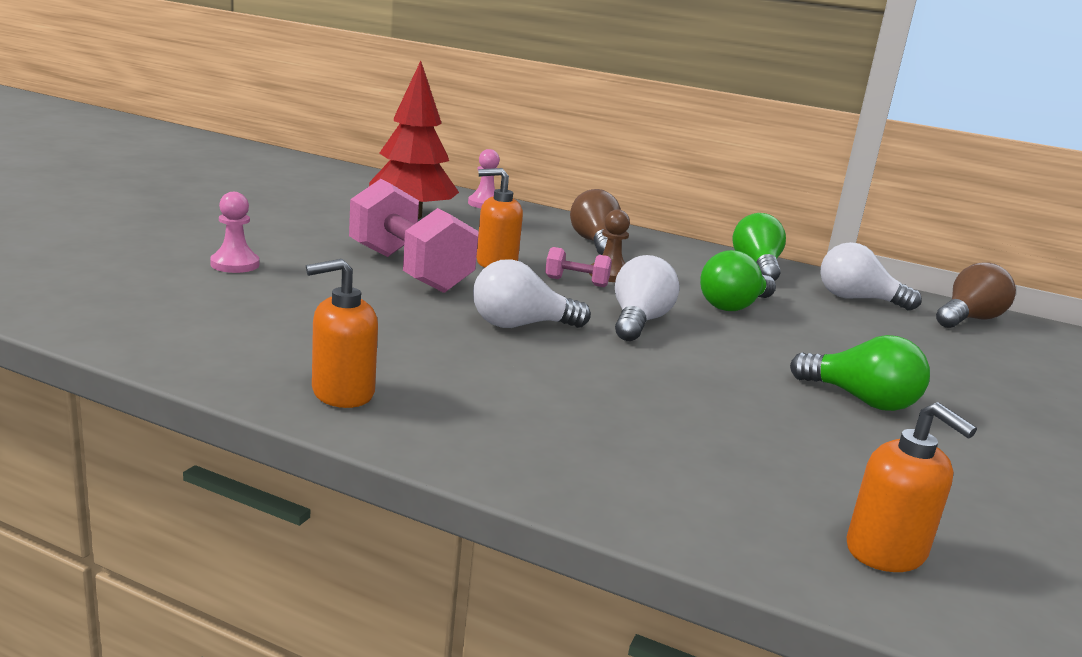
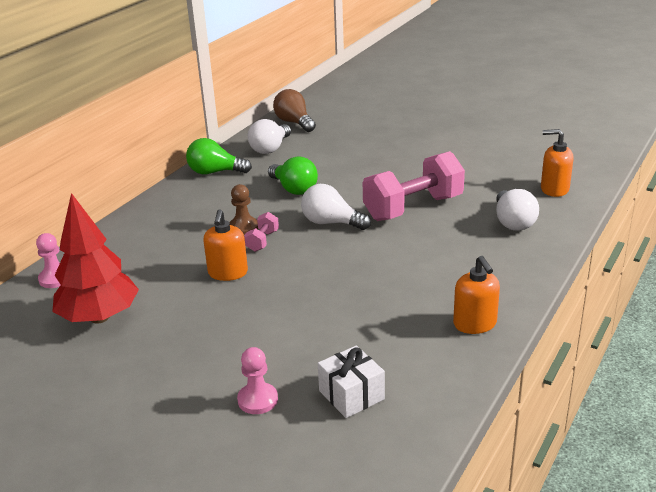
camera: 80 degrees left, 10 degrees up
pink dumbbell [349,179,479,293] -> pink dumbbell moved to [363,151,465,221]
white light bulb [473,259,591,328] -> white light bulb moved to [496,189,539,231]
brown light bulb [570,189,621,255] -> none
green light bulb [790,335,930,411] -> none
orange soap dispenser [847,402,977,572] -> orange soap dispenser turned 135 degrees counterclockwise [541,129,573,197]
none -> white gift [318,345,385,418]

